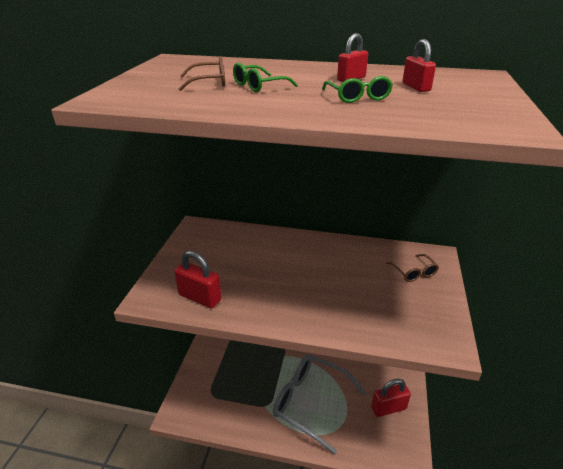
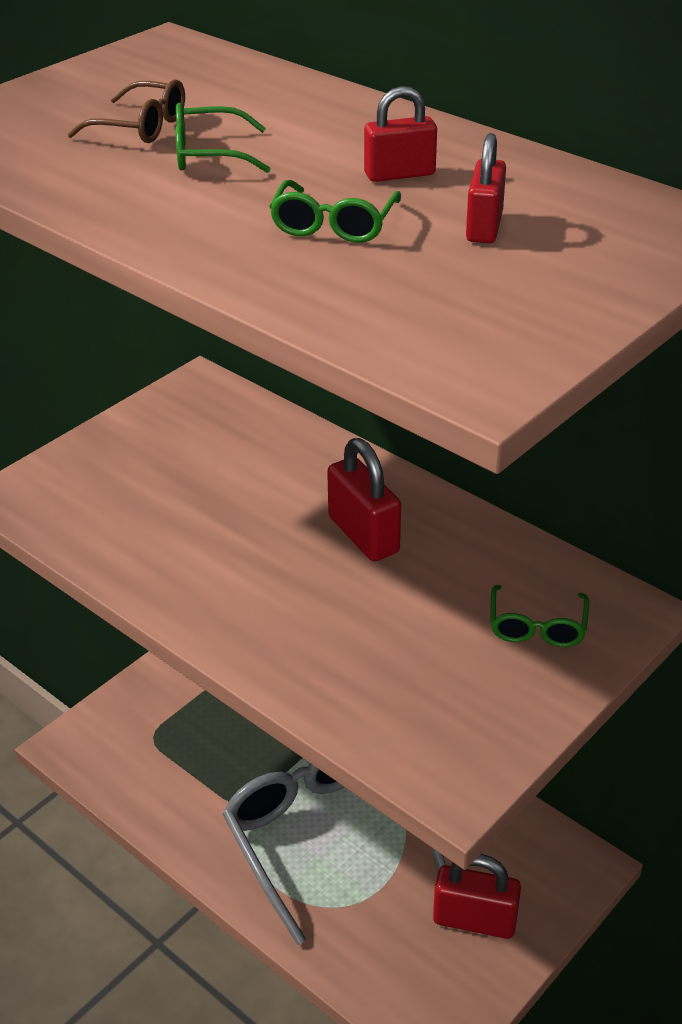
camera: 30 degrees right, 5 degrees up
red padlock [174,251,222,308] -> red padlock moved to [327,438,401,562]
brown glasses [386,254,439,282] -> green glasses [491,585,589,647]

